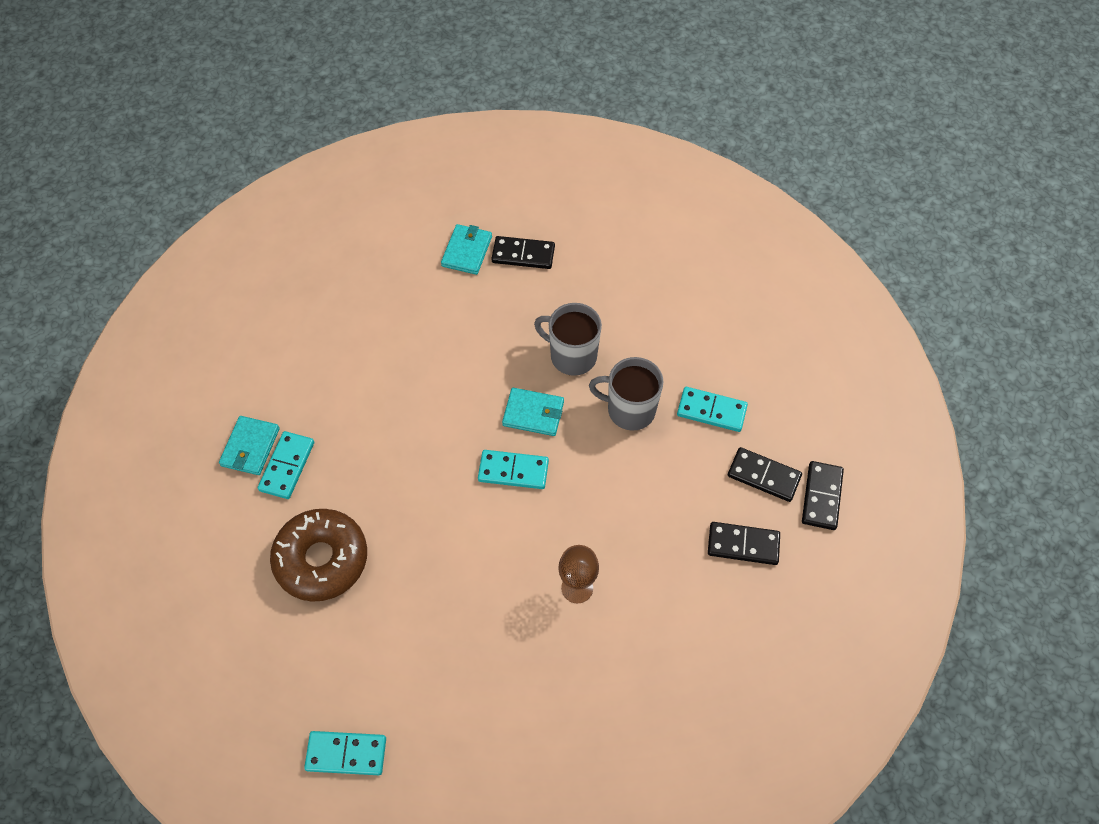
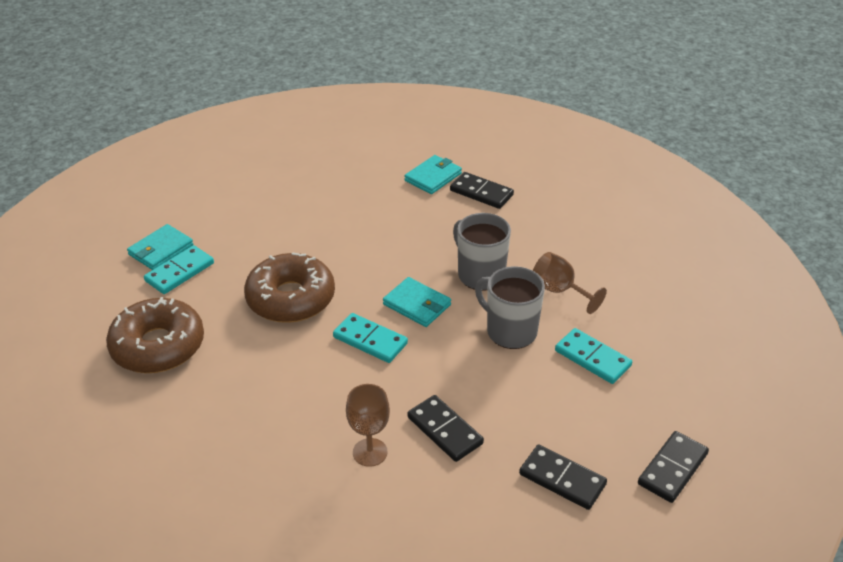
camera: 25 degrees right, 20 degrees down
turquoise domino [304,731,386,775] -> none
black domino [728,447,802,502] -> black domino moved to [407,395,484,462]
none -> brown donut [244,252,335,323]
none -> brown goblet [533,252,607,314]

